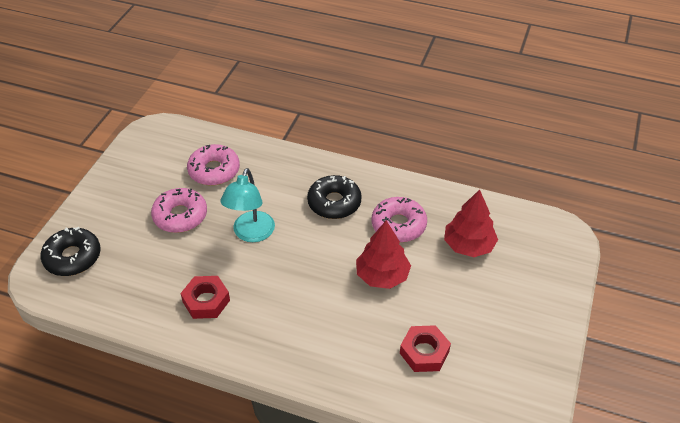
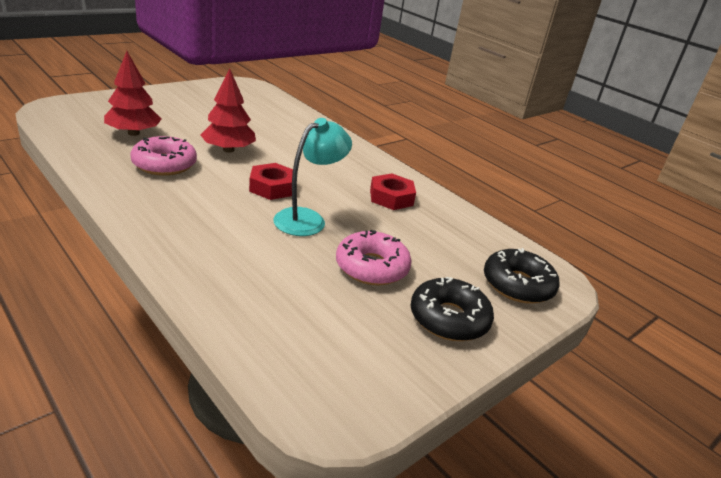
camera: 155 degrees left, 15 degrees down
pink donut [187,144,240,186] -> none
black donut [307,175,362,219] -> black donut moved to [410,277,494,341]
red nut [400,325,451,372] -> red nut moved to [249,163,293,200]

